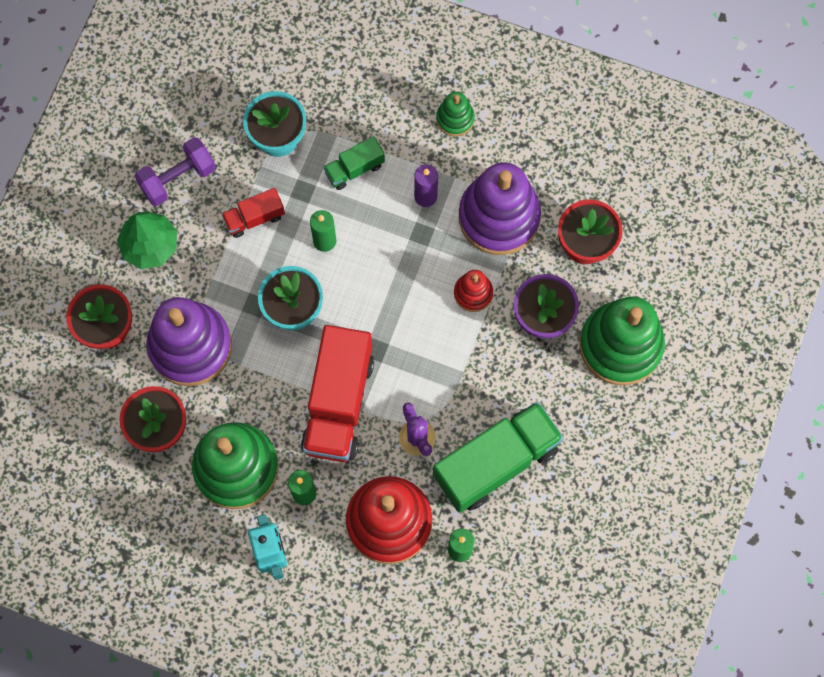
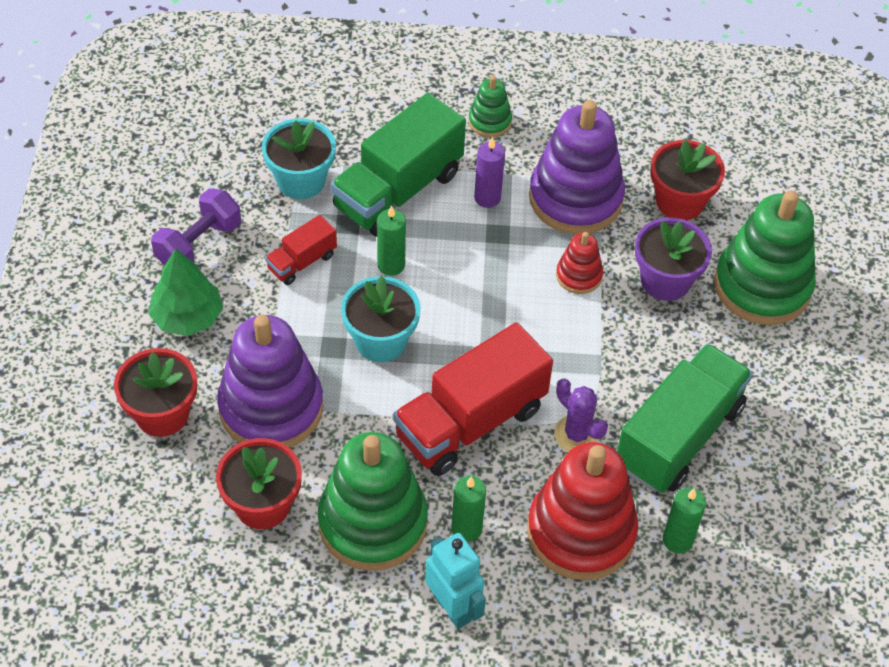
camera: 20 degrees left, 20 degrees down
red truck [301,325,374,462] -> red truck turned 60 degrees clockwise [393,322,553,476]
green truck [323,136,385,190] -> green truck [331,93,466,237], size x2.04

